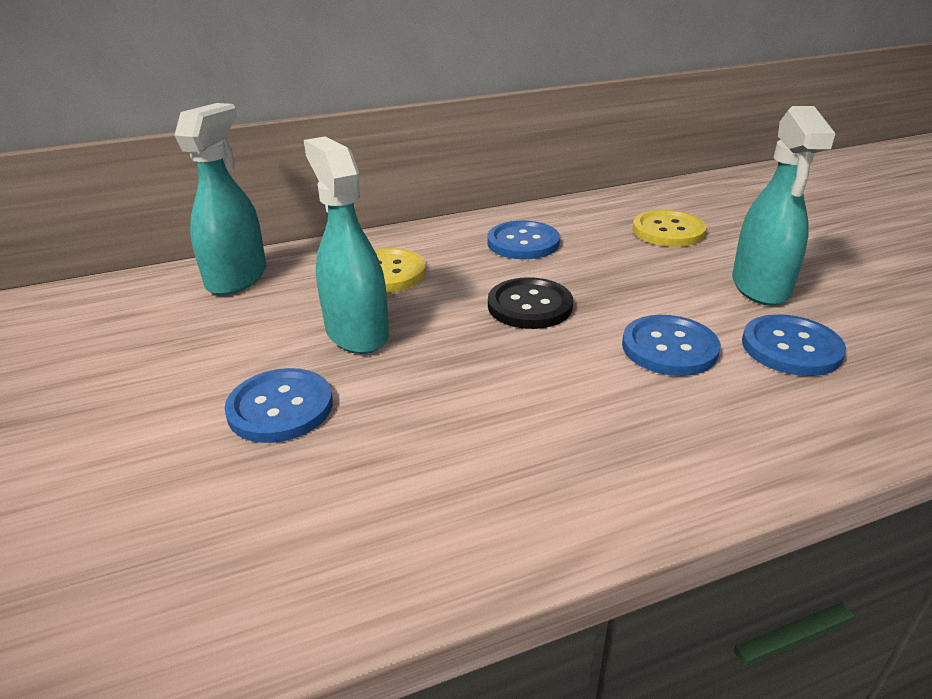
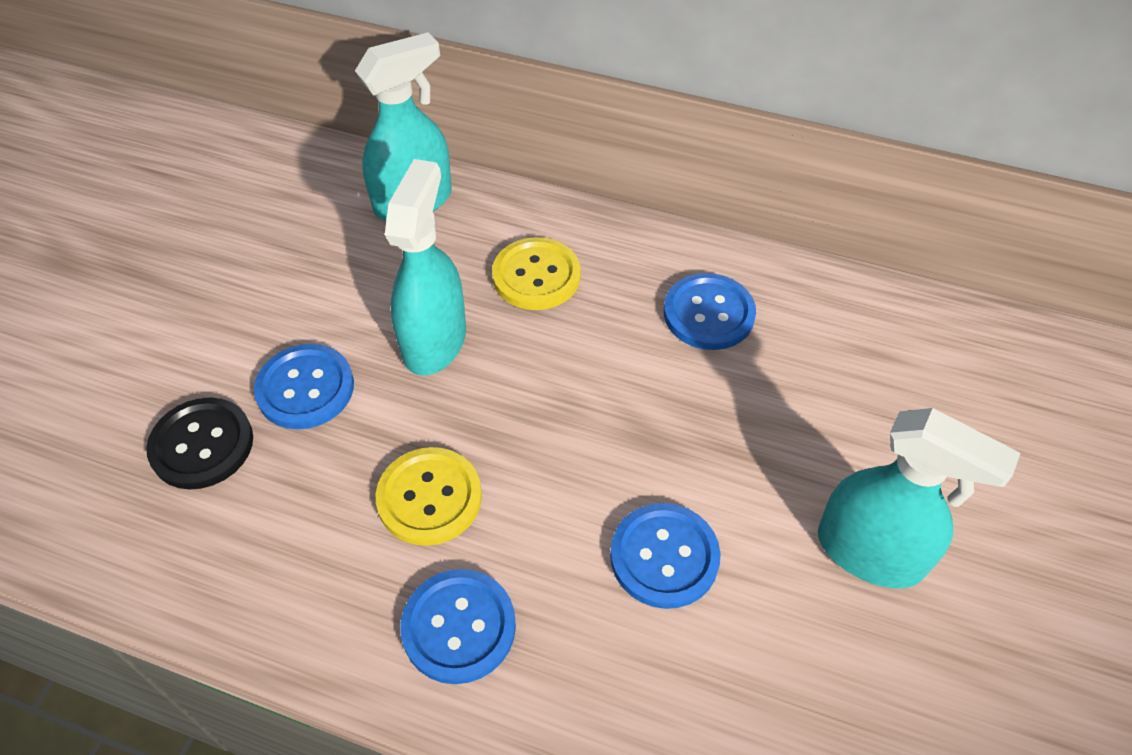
camera: 40 degrees right, 20 degrees up
black button [488,277,573,329] -> black button moved to [146,397,253,490]
yellow button [632,210,706,247] -> yellow button moved to [376,447,482,546]
turquoise spray bottle [732,106,835,306] -> turquoise spray bottle turned 105 degrees counterclockwise [818,408,1021,589]
blue button [742,314,846,376] -> blue button moved to [400,569,516,684]

